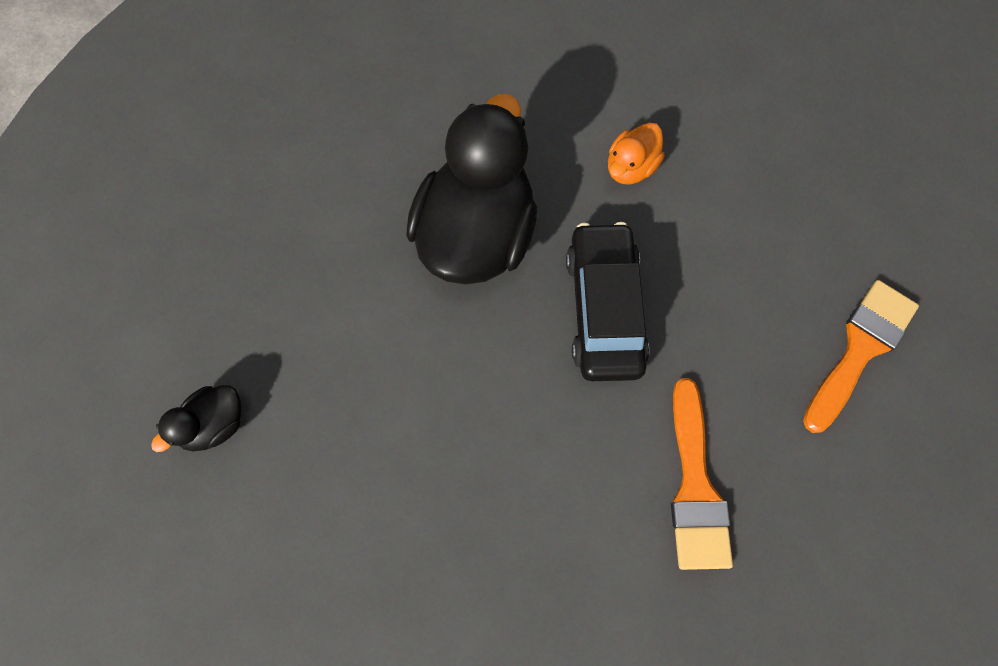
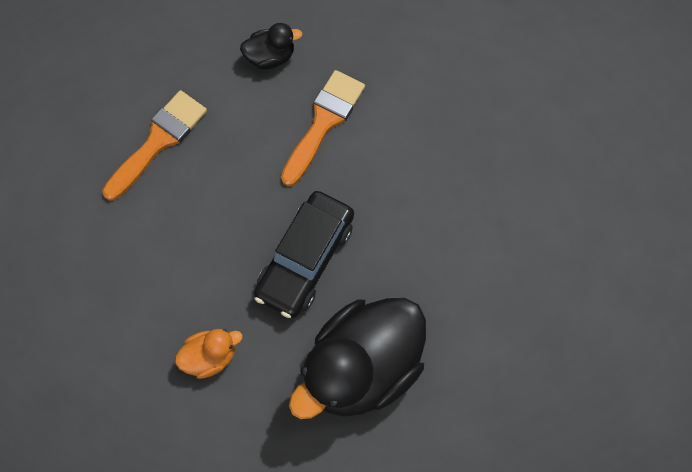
camera: 150 degrees left, 0 degrees up
black duck [151,385,242,452] -> black duck moved to [240,23,303,69]
orange brush [803,280,919,433] -> orange brush turned 150 degrees clockwise [102,90,207,201]

